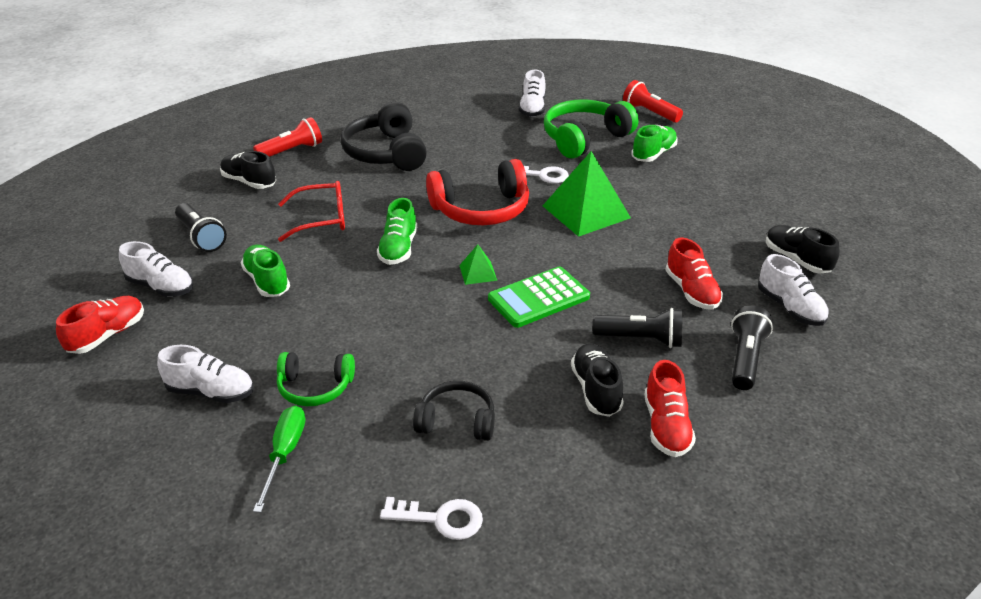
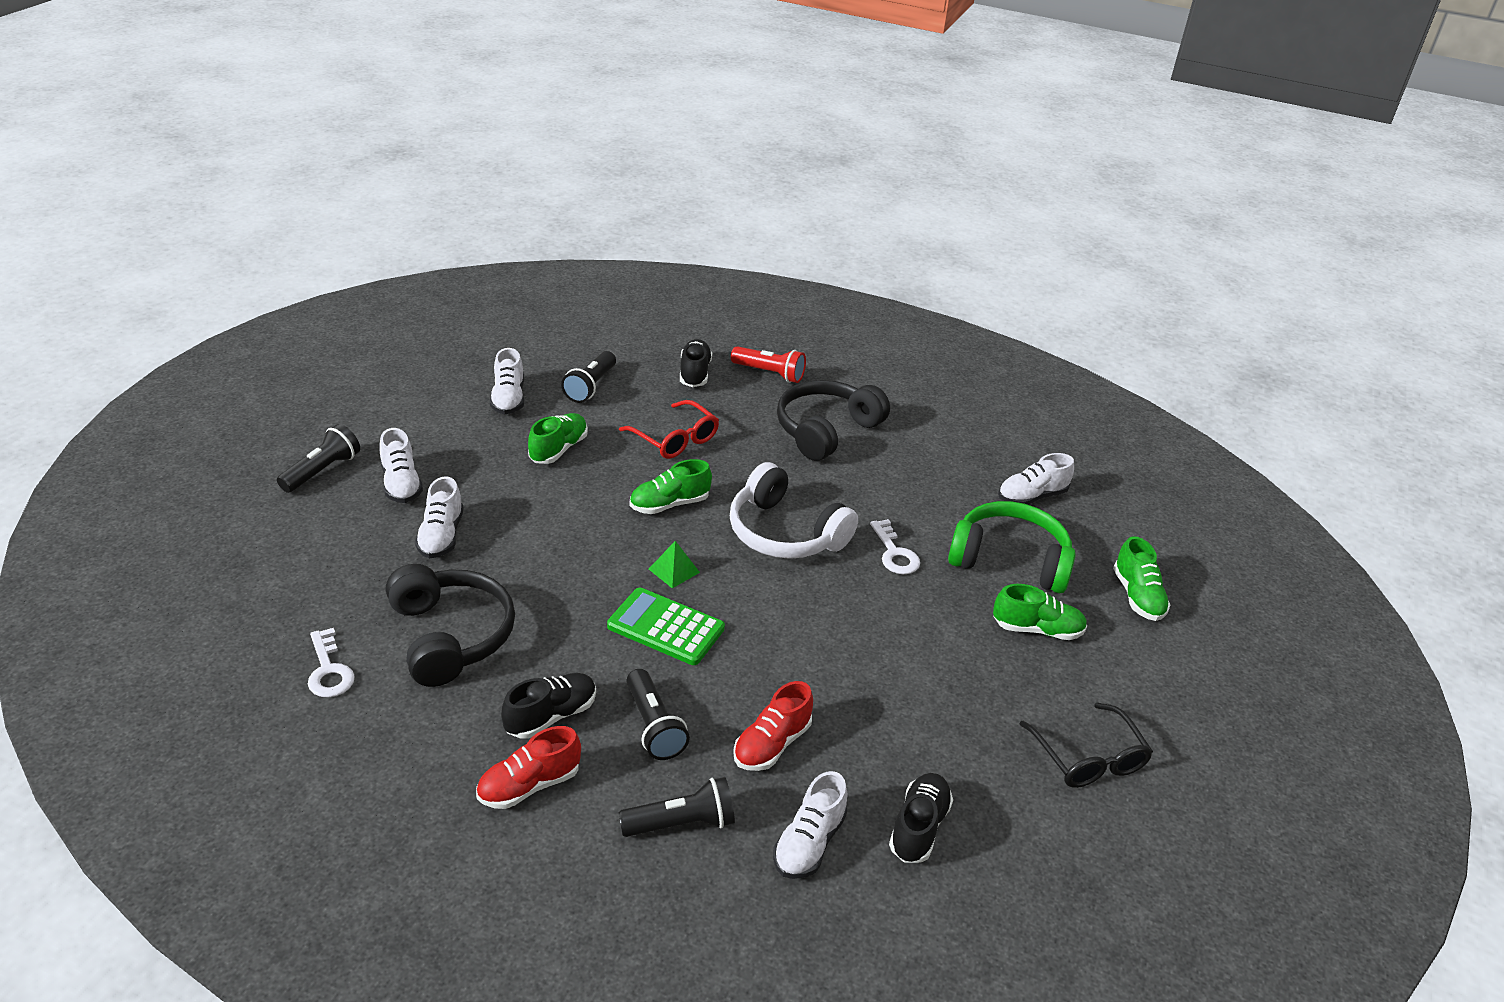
camera: 55 degrees right, 0 degrees up
red shoe [56,296,144,354] -> none
green screwdriver [253,405,305,513] -> none
green headphones [277,352,355,406] -> white shoe [415,476,464,558]
black headphones [413,381,495,441] -> black headphones [386,564,515,687], size x1.70
red headphones [426,159,529,225] -> white headphones [730,462,858,559]
green pyramid [543,151,631,237] -> none
red flashlight [623,80,683,123] -> green shoe [1113,536,1170,621]
none -> black flashlight [277,424,360,493]
none -> black glasses [1019,703,1153,788]

